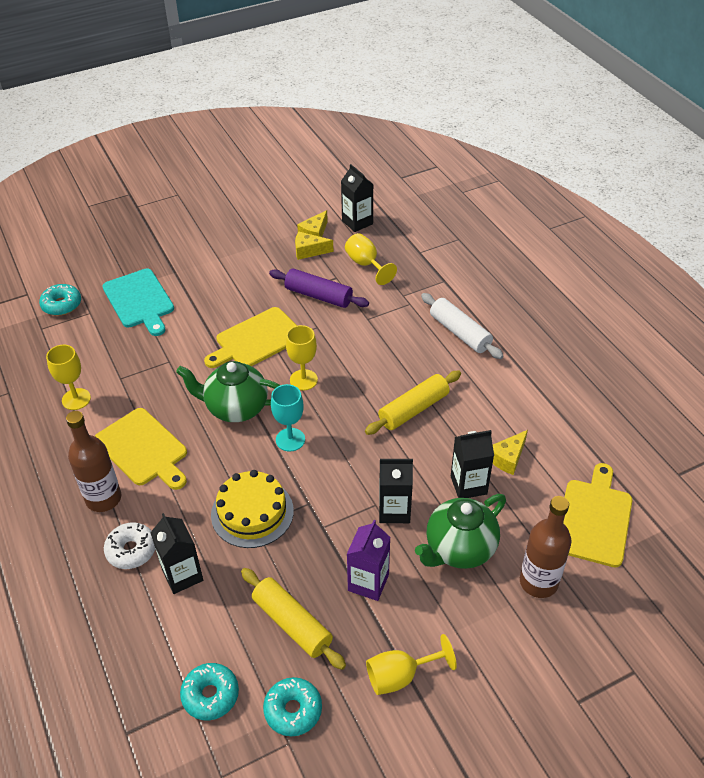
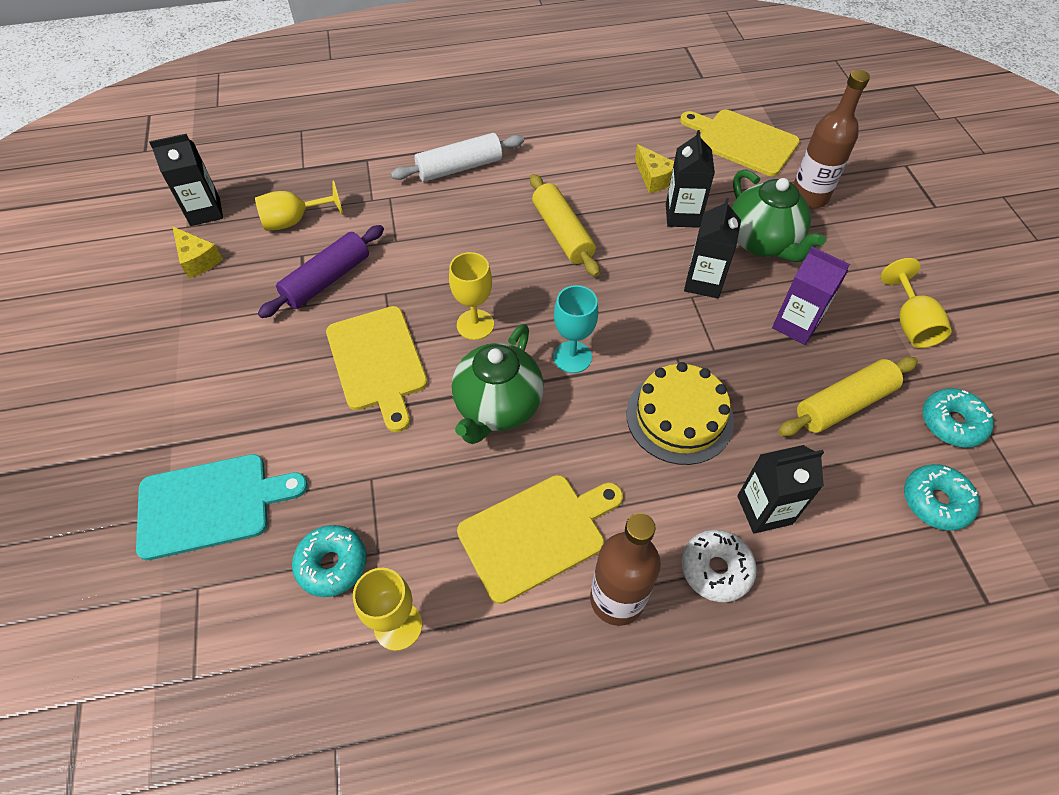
camera: 75 degrees left, 10 degrees up
turquoise donut [39,284,81,316] -> turquoise donut moved to [292,525,367,597]
yellow cheese [295,232,334,260] -> none

